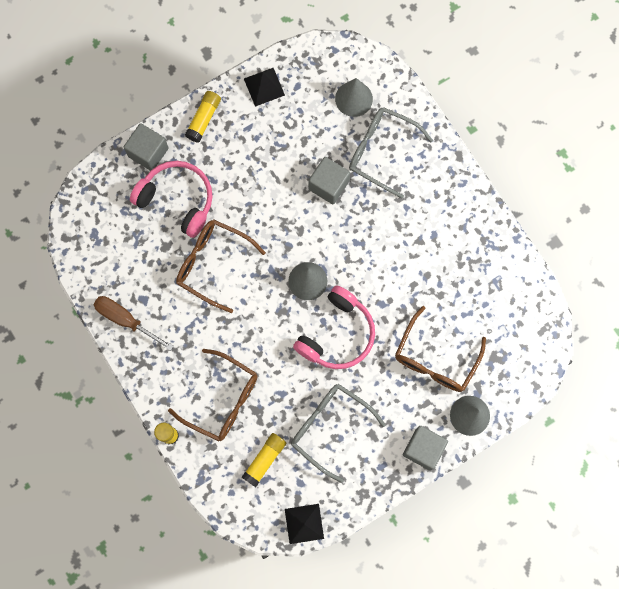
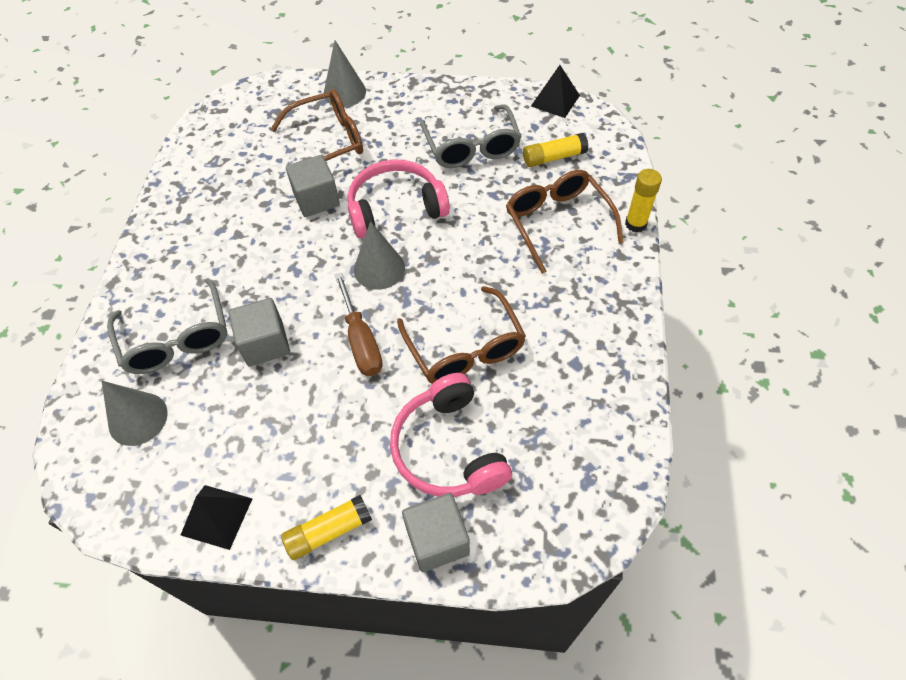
camera: 140 degrees left, 20 degrees down
brown screwdriver [94,296,173,351] -> brown screwdriver moved to [335,272,383,376]
grey cube [403,426,448,470] -> grey cube moved to [286,155,340,217]

